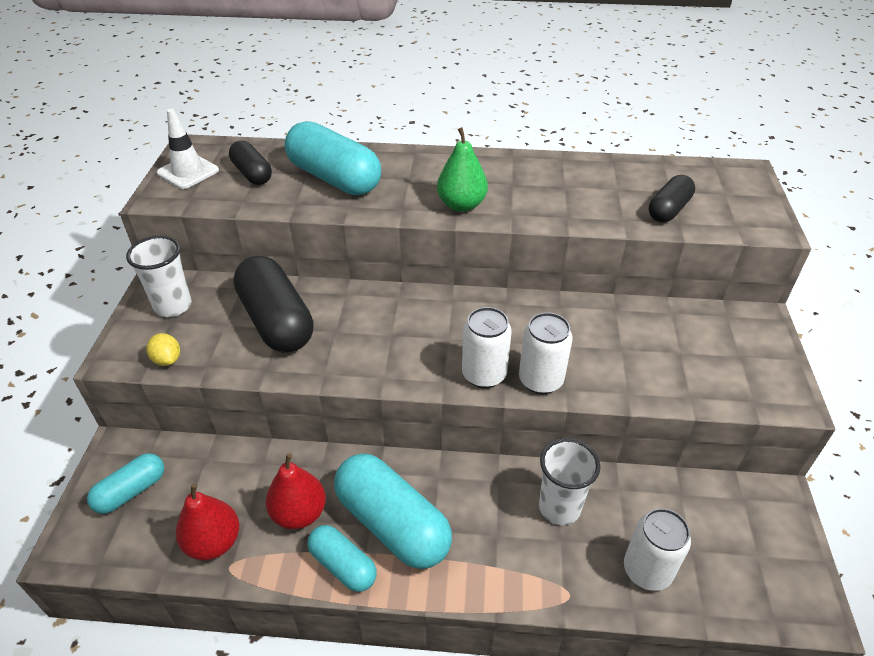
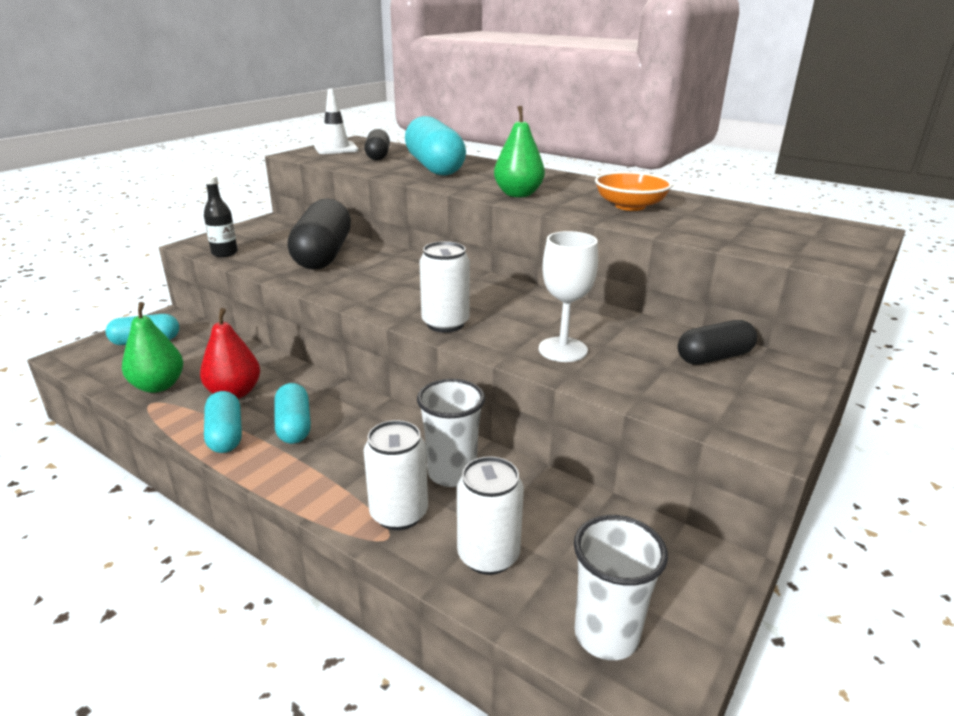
camera: 30 degrees right, 15 degrees down
white cup [126,236,192,317] -> white cup moved to [574,515,668,660]
yellow lemon [147,333,180,366] -> black bottle [204,175,238,257]
red pear [176,483,239,560] -> green pear [122,302,183,393]
turquoise capsule [334,454,452,569] -> turquoise capsule [275,383,311,444], size x0.56
white can [519,312,572,394] -> white can moved to [363,420,428,530]
black capsule [649,175,695,222] -> black capsule moved to [678,320,757,365]
none -> white goblet [539,231,598,362]
none -> orange bowl [595,171,672,211]

